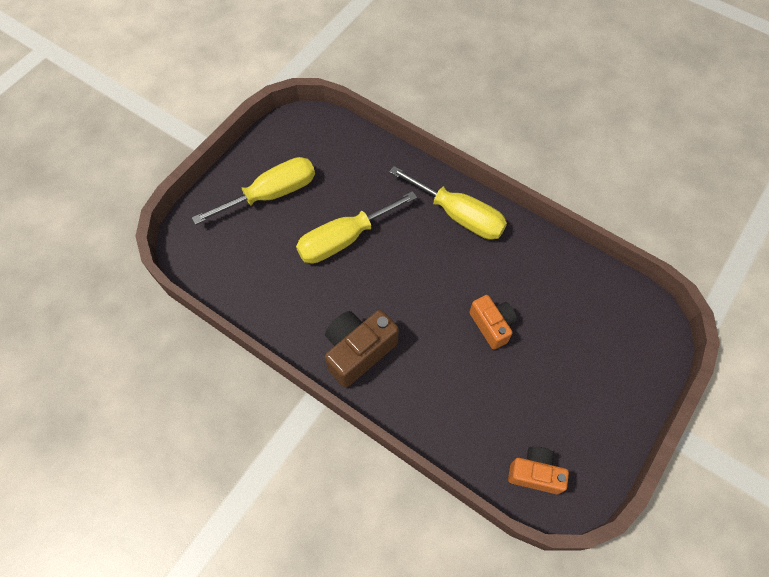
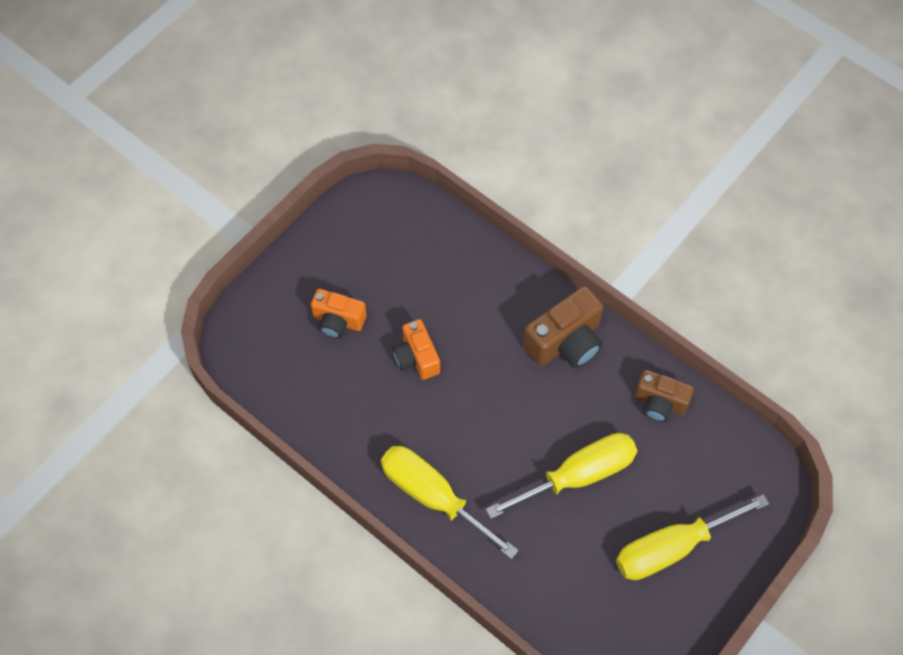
camera: 175 degrees left, 0 degrees up
orange camera [508,446,569,494] -> orange camera moved to [311,289,367,339]
none -> brown camera [635,370,694,422]

